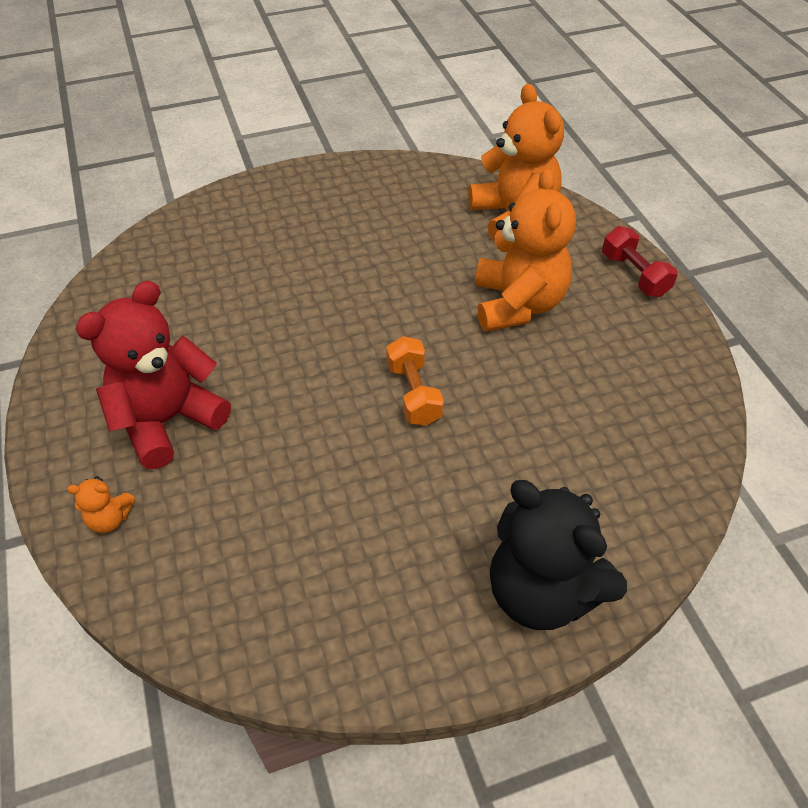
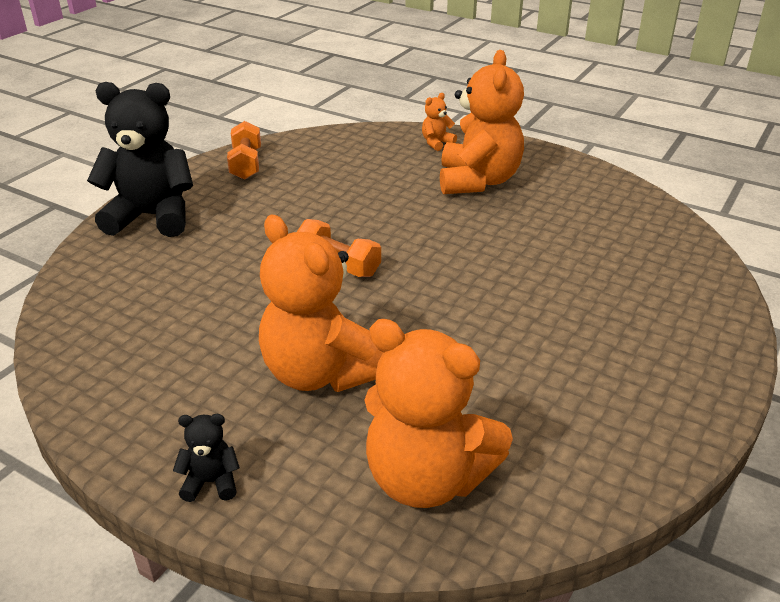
camera: 140 degrees right, 15 degrees down
red teddy bear [76,281,231,469] -> orange teddy bear [440,50,524,194]
red dumbbell [602,226,678,297] -> black teddy bear [173,414,240,502]
none -> orange dumbbell [227,121,261,180]

